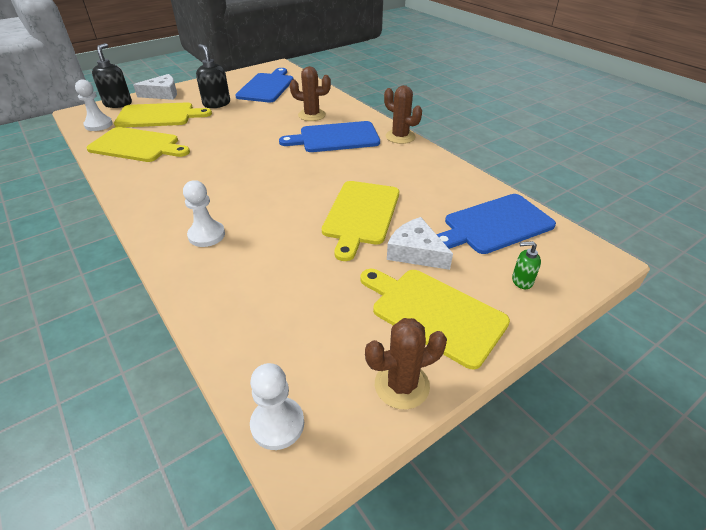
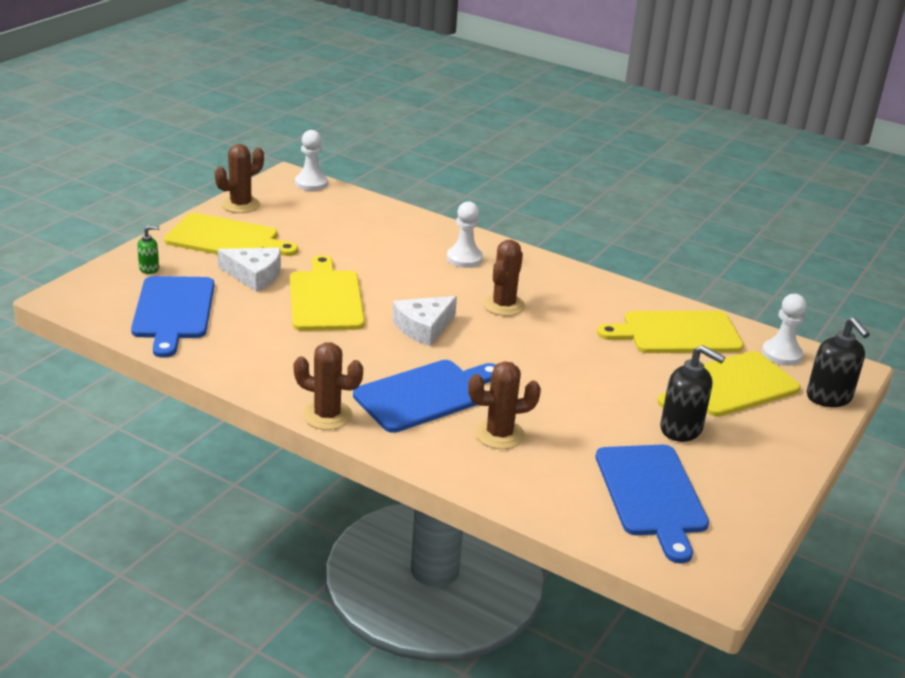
camera: 155 degrees right, 10 degrees down
white cheese [133,74,177,100] -> white cheese moved to [392,296,457,346]
blue cutting board [437,194,556,254] -> blue cutting board turned 135 degrees clockwise [131,276,214,358]
none -> brown cactus [483,240,525,316]

